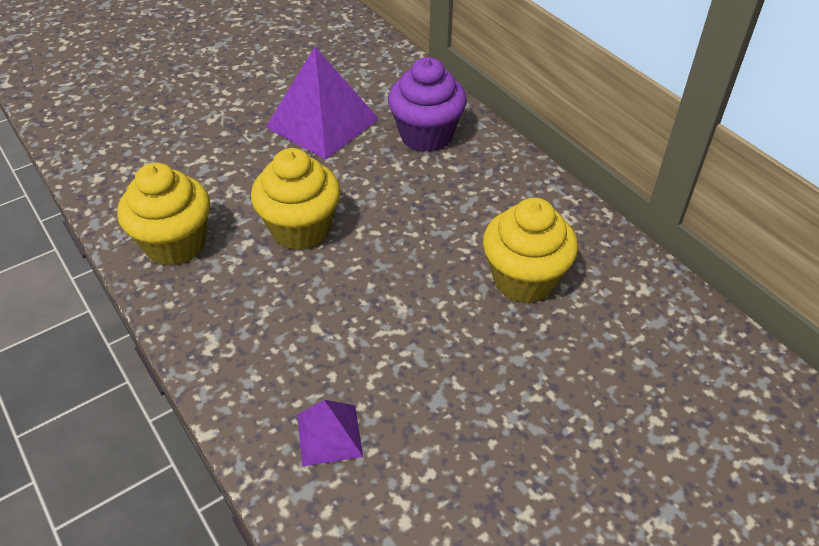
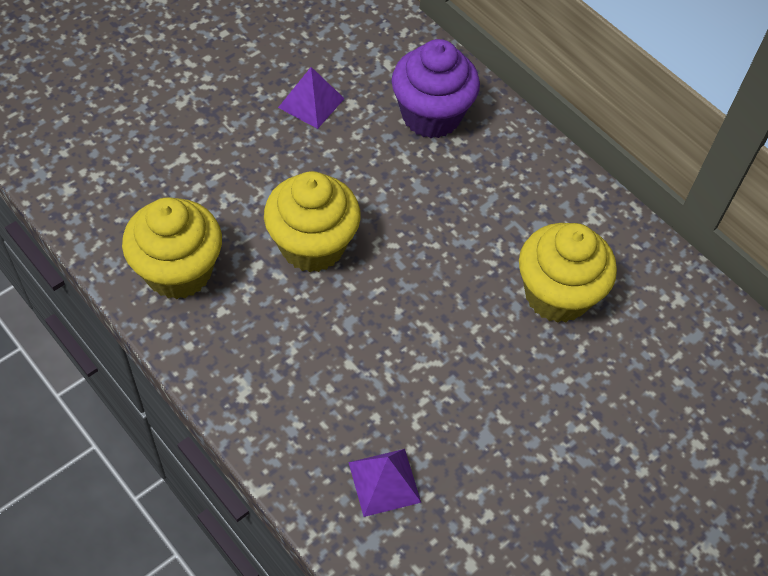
camera: 10 degrees left, 10 degrees up
purple pyramid [266,47,379,160] -> purple pyramid [278,67,345,129], size x0.52

